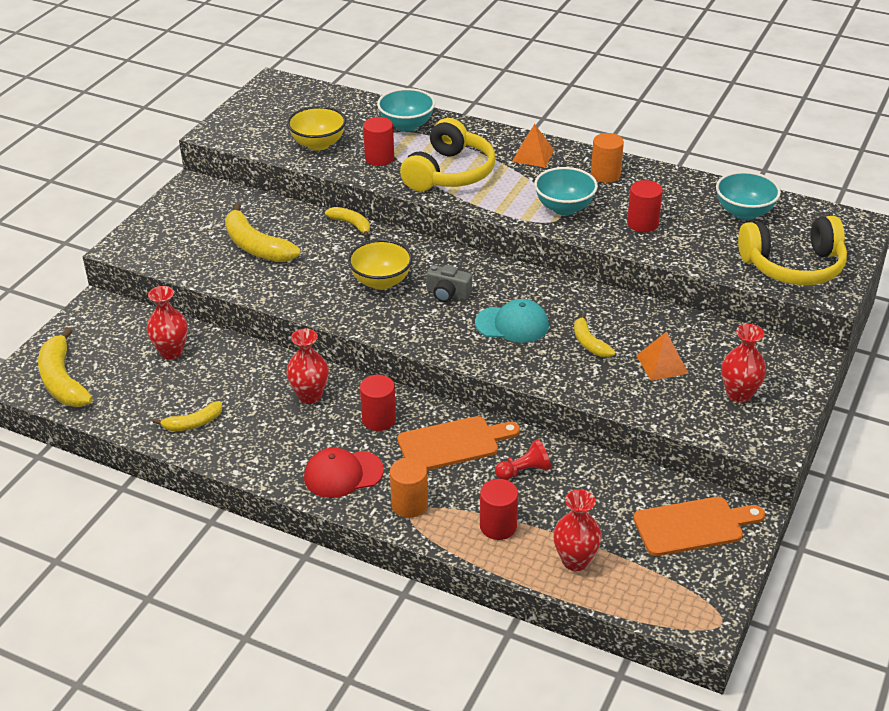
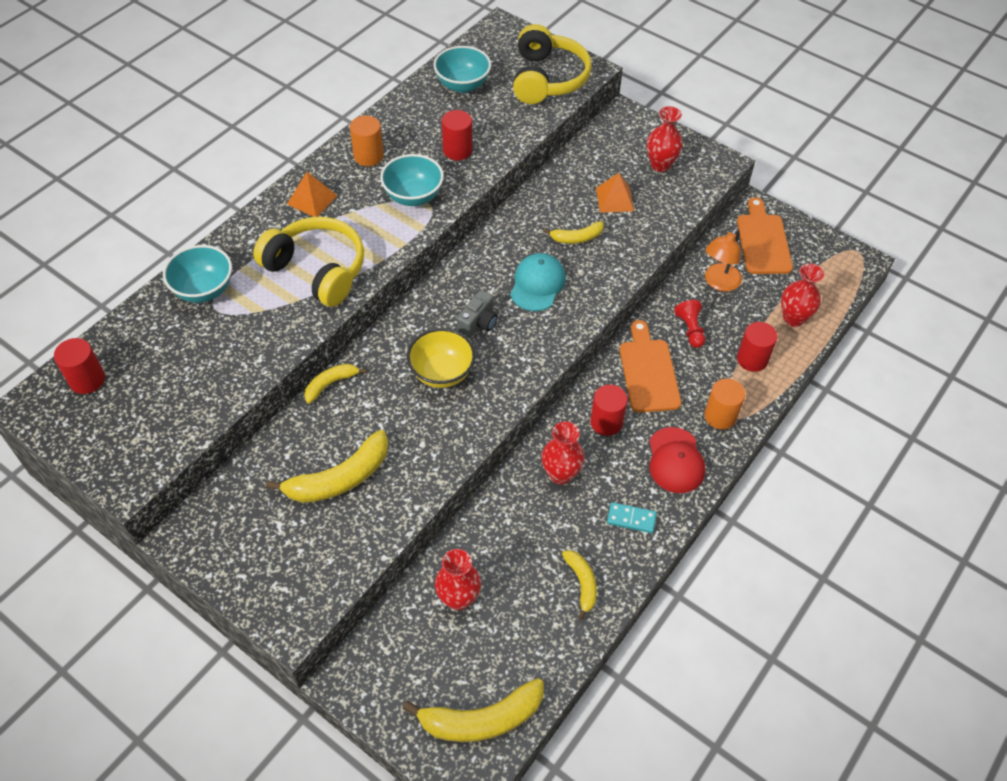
camera: 80 degrees left, 15 degrees up
yellow bowl [287,106,346,151] -> none
red cylinder [363,117,394,166] -> red cylinder moved to [54,338,105,394]
none -> turquoise domino [607,502,657,533]
none -> orange lamp [705,228,742,291]

